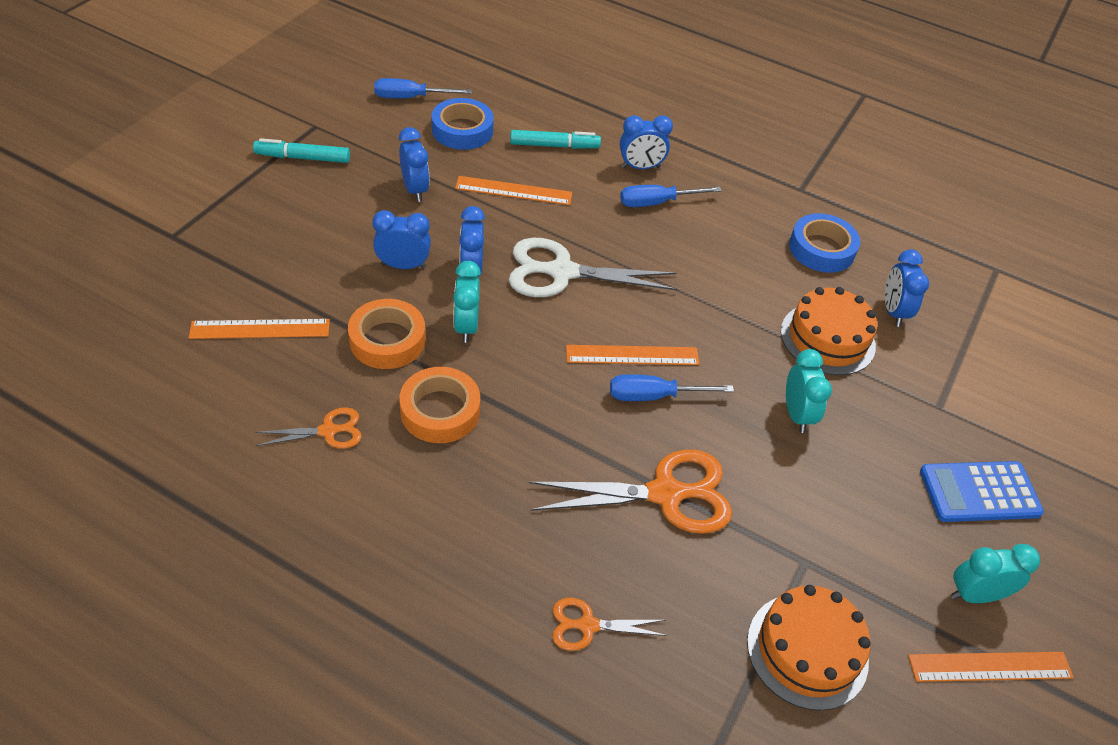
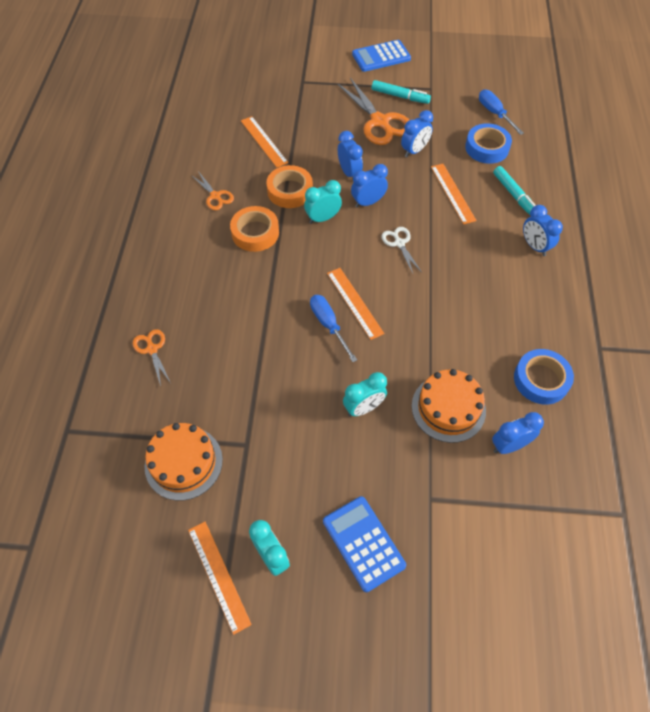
camera: 70 degrees right, 10 degrees up
turquoise marker [253,138,350,163] -> turquoise marker turned 135 degrees clockwise [372,80,431,104]
white scissors [509,238,677,297] -> white scissors [382,227,421,273], size x0.52
orange scissors [529,449,732,534] -> orange scissors moved to [338,78,409,145]
blue screwdriver [620,185,722,207] -> none
none -> blue calculator [352,40,411,72]

